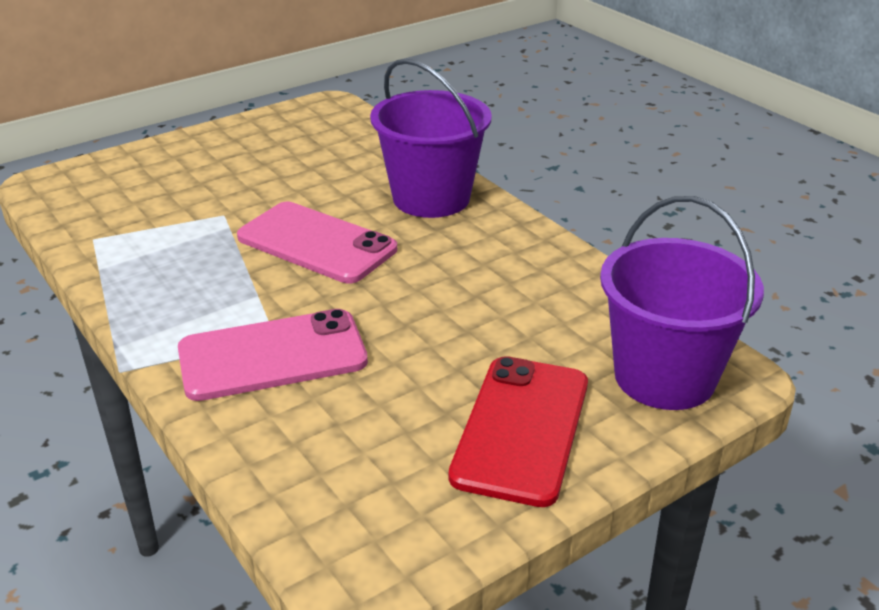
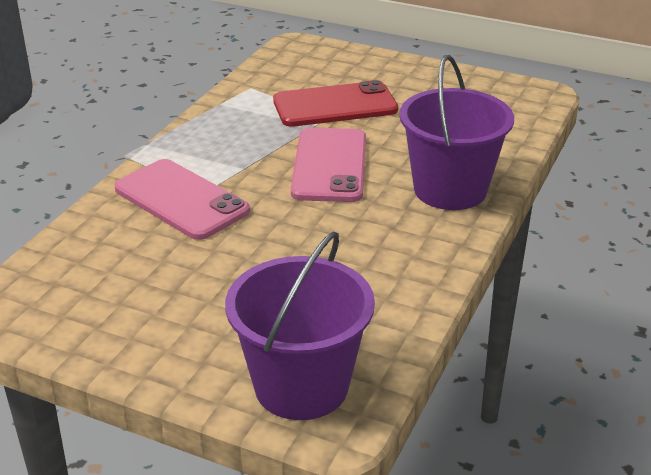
camera: 60 degrees right, 0 degrees up
red phone [448,356,588,507] -> red phone moved to [273,80,398,127]

